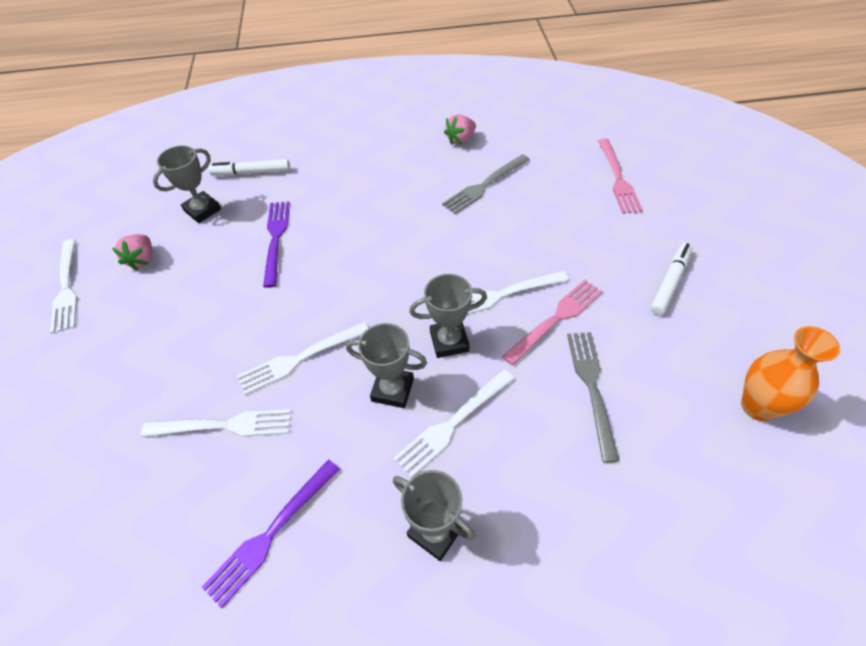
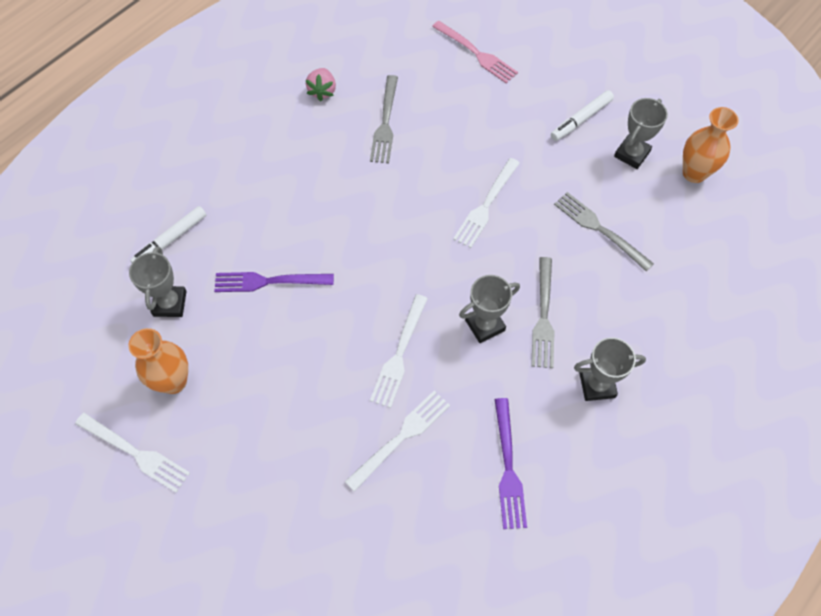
camera: 45 degrees left, 10 degrees up
pink strawberry [112,234,152,271] -> orange vase [128,328,188,394]
purple fork [263,201,290,288] -> purple fork turned 45 degrees counterclockwise [214,272,334,292]
white fork [393,369,514,478] -> grey fork [531,257,554,368]
grey trophy [409,274,487,358] -> grey trophy moved to [614,98,668,169]
pink fork [502,280,603,365] -> none
white marker [650,242,693,315] -> white marker turned 120 degrees counterclockwise [551,90,614,141]

